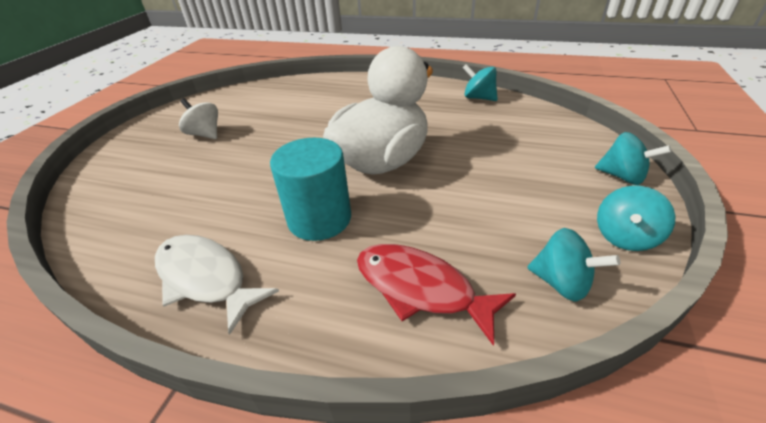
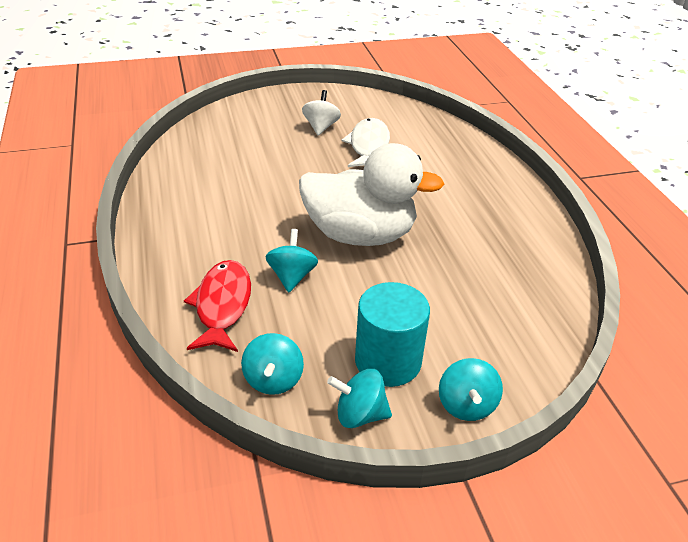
camera: 55 degrees right, 0 degrees up
white fish [155,235,279,335] -> white fish moved to [341,118,390,167]
turquoise cylinder [270,138,351,241] -> turquoise cylinder moved to [355,282,430,387]
turquoise spinning top [463,64,498,101] -> turquoise spinning top moved to [266,229,318,292]

